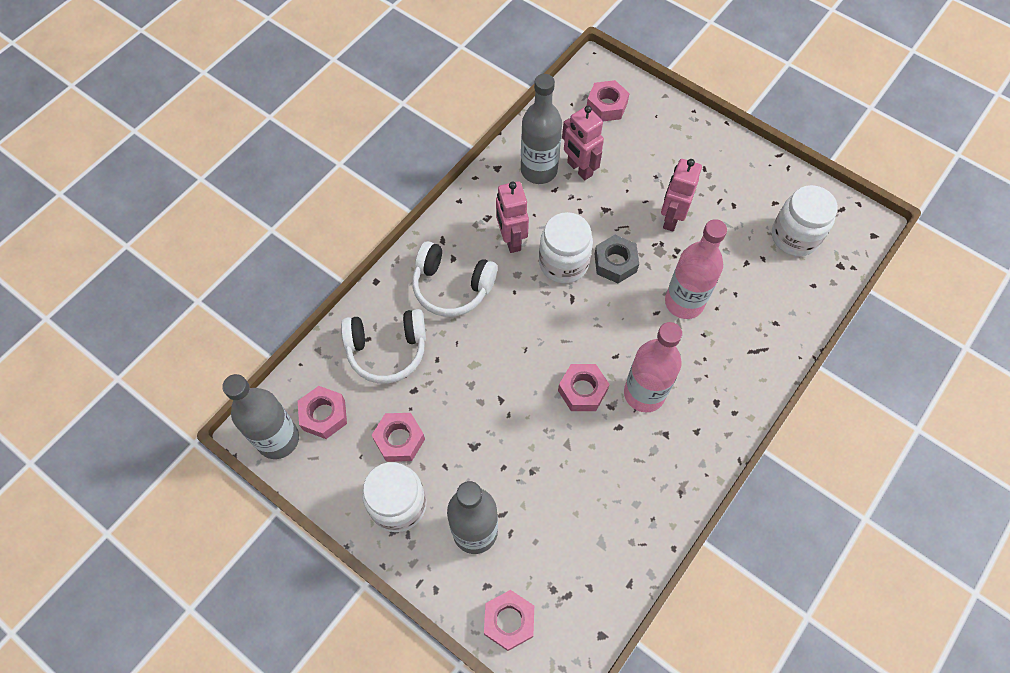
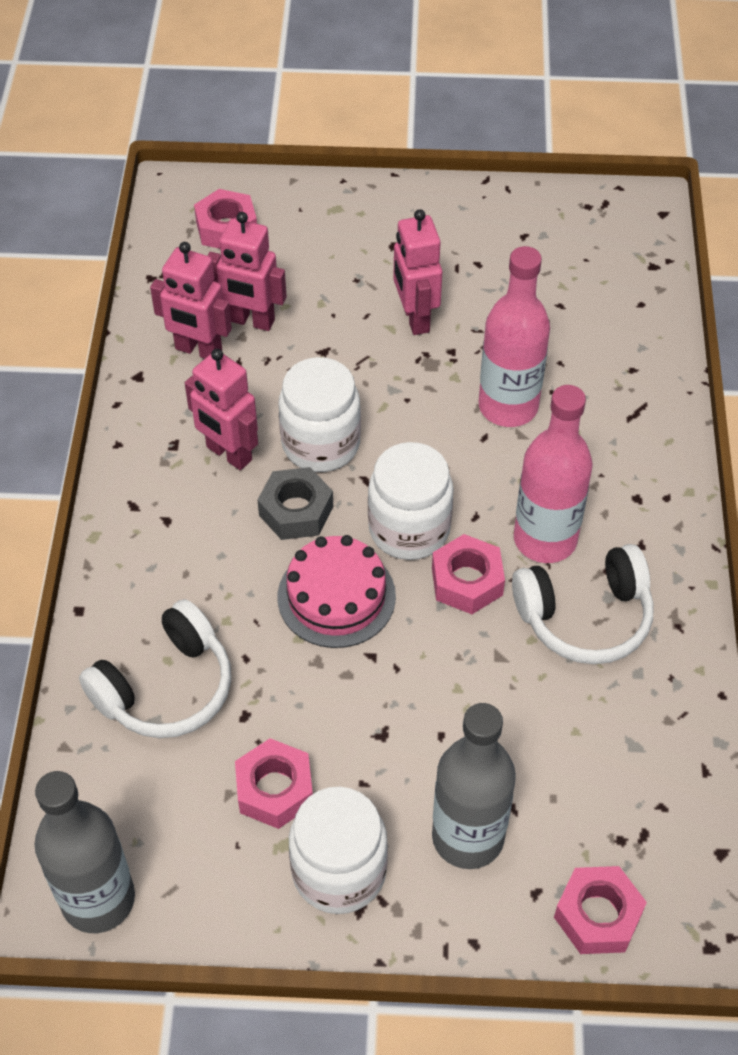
camera: 35 degrees left, 10 degrees down
pink nut [298,386,347,439] -> none
white headphones [412,241,497,317] -> white headphones moved to [512,544,654,664]
grey bottle [521,74,562,184] -> pink robot [150,242,232,359]
grey nut [594,235,639,283] -> grey nut moved to [257,467,333,540]
white jar [772,185,838,256] -> white jar moved to [368,442,454,560]
none -> pink cake [278,535,396,648]

